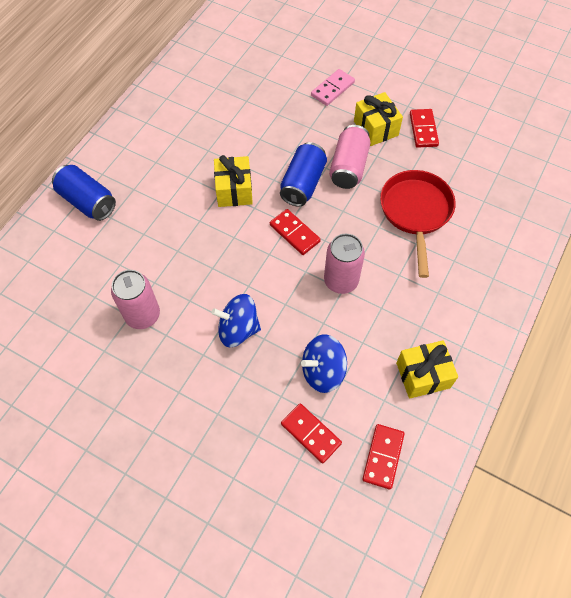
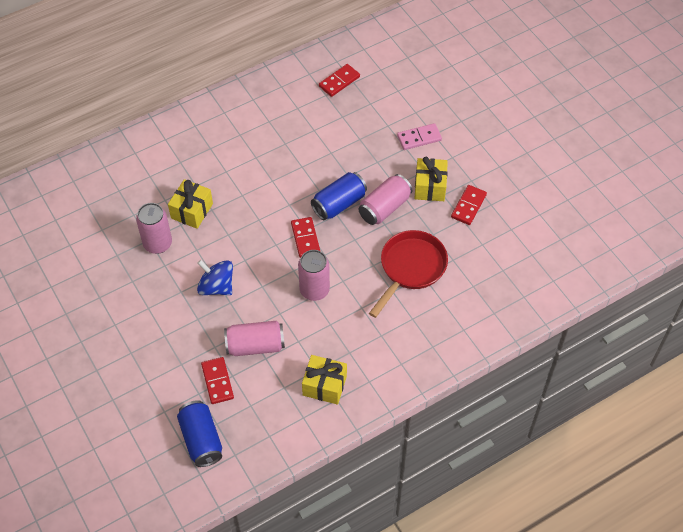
camera: 30 degrees right, 5 degrees down
blue can [52,165,116,221] -> blue can moved to [177,400,222,467]
yellow gift [214,155,253,207] -> yellow gift moved to [168,179,213,229]
blue spinning top [301,334,347,393] -> pink can [224,321,285,356]
red domino [362,424,405,490] -> red domino moved to [319,64,360,97]

